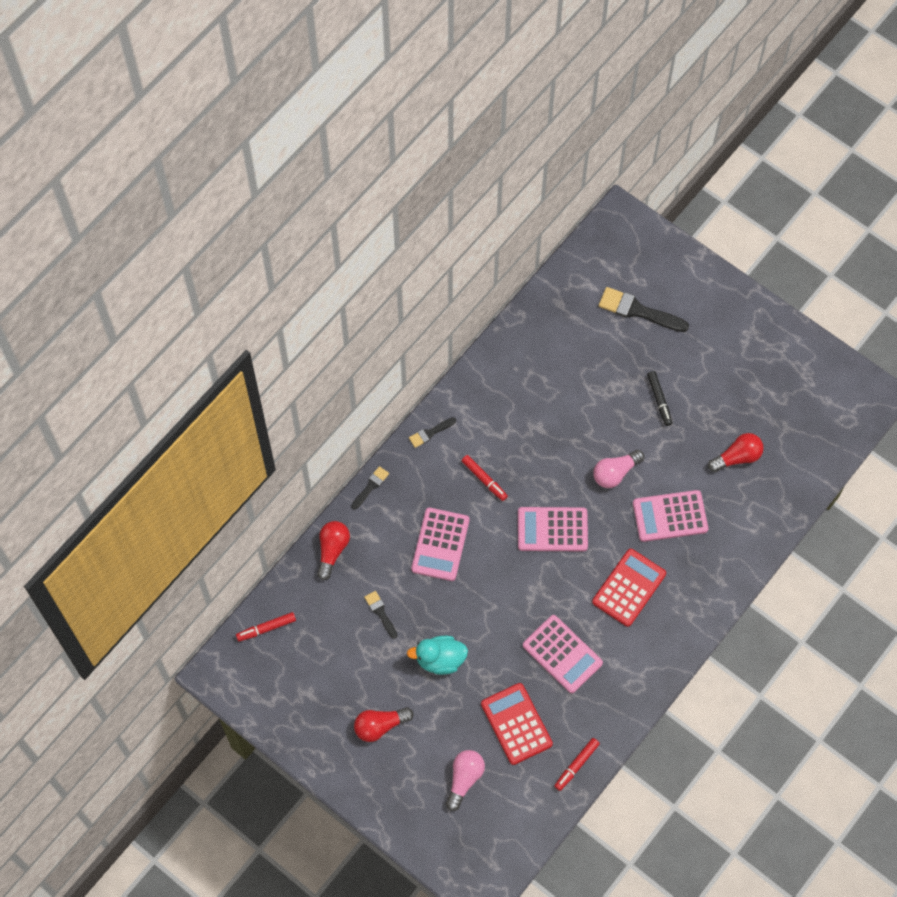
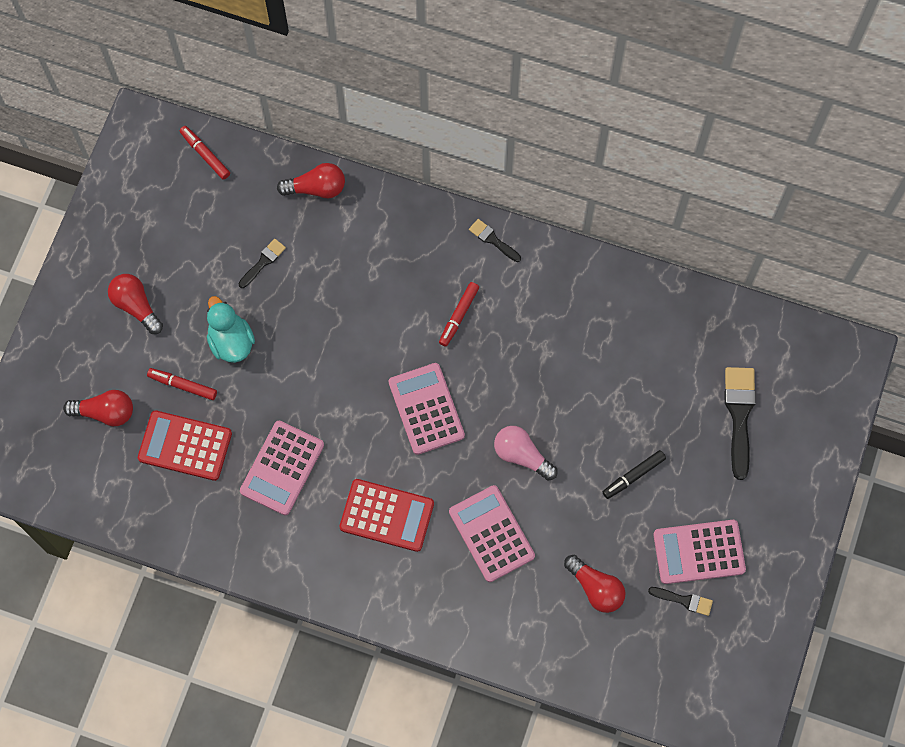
camera: 70 degrees right, 5 degrees up
black brush [351,466,389,509] -> black brush moved to [648,587,713,616]
pink calculator [411,508,469,581] -> pink calculator moved to [653,520,746,584]
pink light bulb [446,750,485,811] -> red light bulb [63,390,133,426]
red calculator [481,683,553,765] -> red calculator turned 120 degrees counterclockwise [138,410,232,481]
red marker [554,738,600,791] -> red marker moved to [147,368,217,400]

